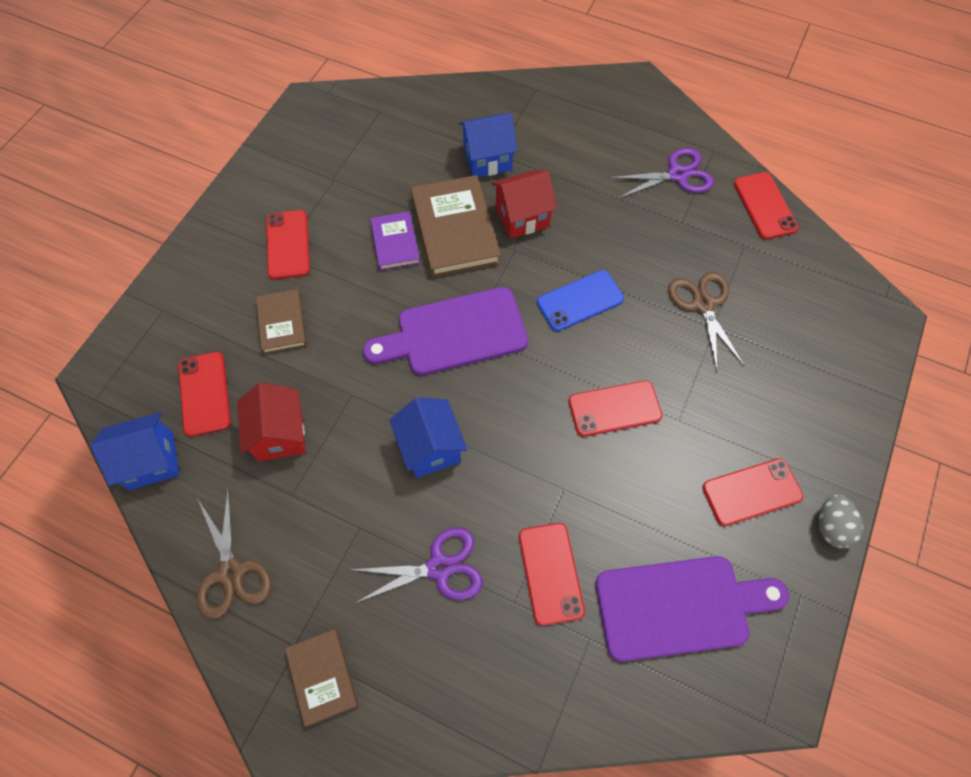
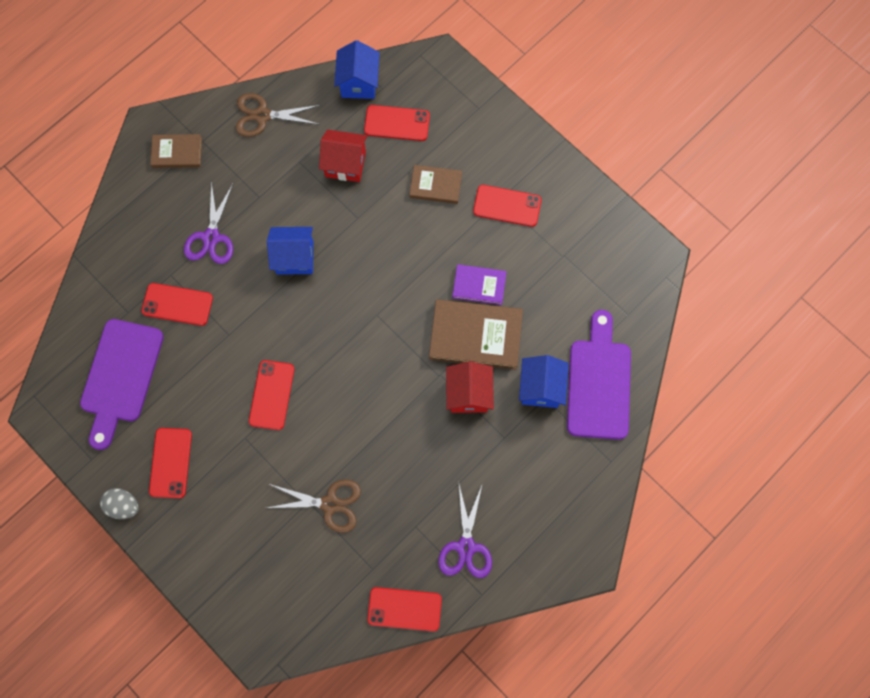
camera: 110 degrees right, 10 degrees up
purple cutting board [363,287,528,375] -> purple cutting board moved to [567,310,631,440]
blue phone [537,270,624,331] -> none

